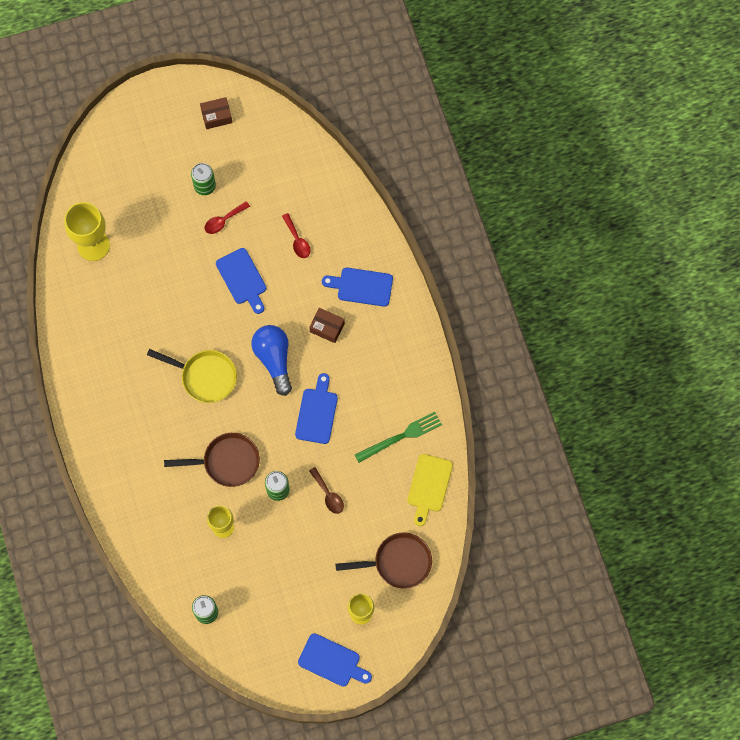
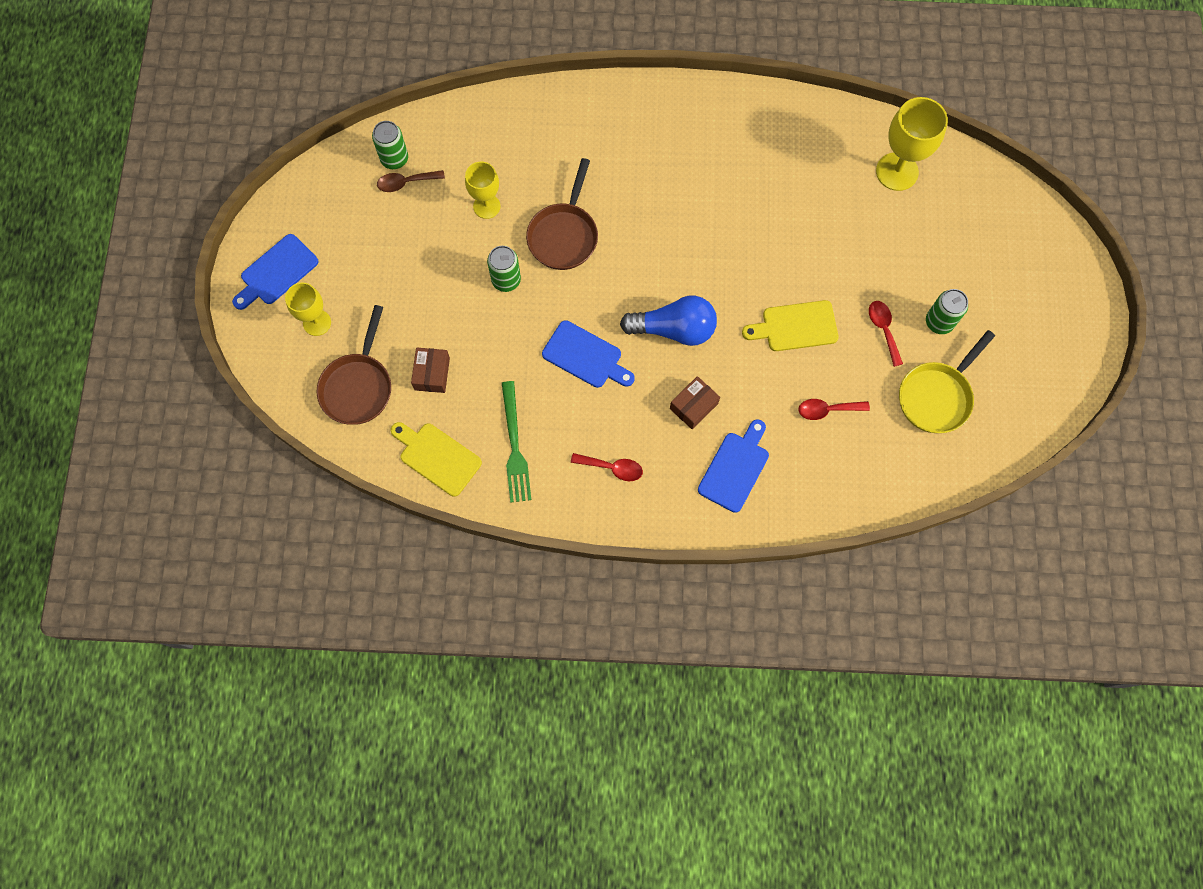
camera: 110 degrees right, 0 degrees up
yellow pan [147,349,237,403] -> yellow pan moved to [899,330,995,433]
brown box [200,97,233,129] -> brown box moved to [411,348,450,393]
blue cutting board [216,248,266,314] -> yellow cutting board [742,300,839,351]
brown spoon [309,467,344,514] -> brown spoon moved to [377,170,445,192]
none -> red spoon [571,453,643,481]

